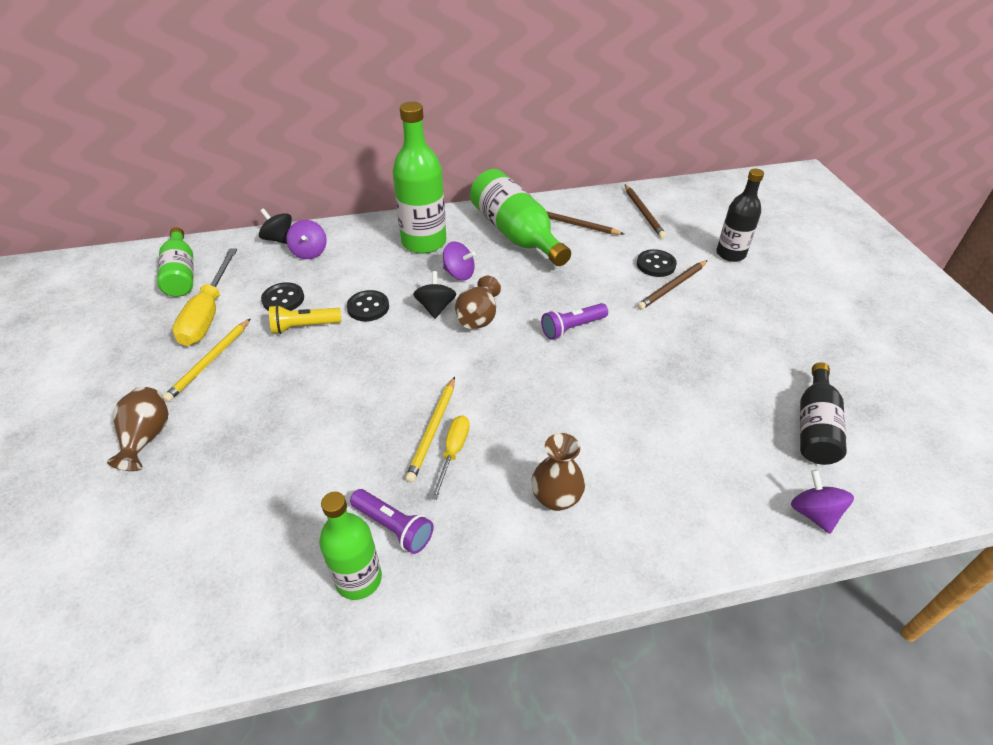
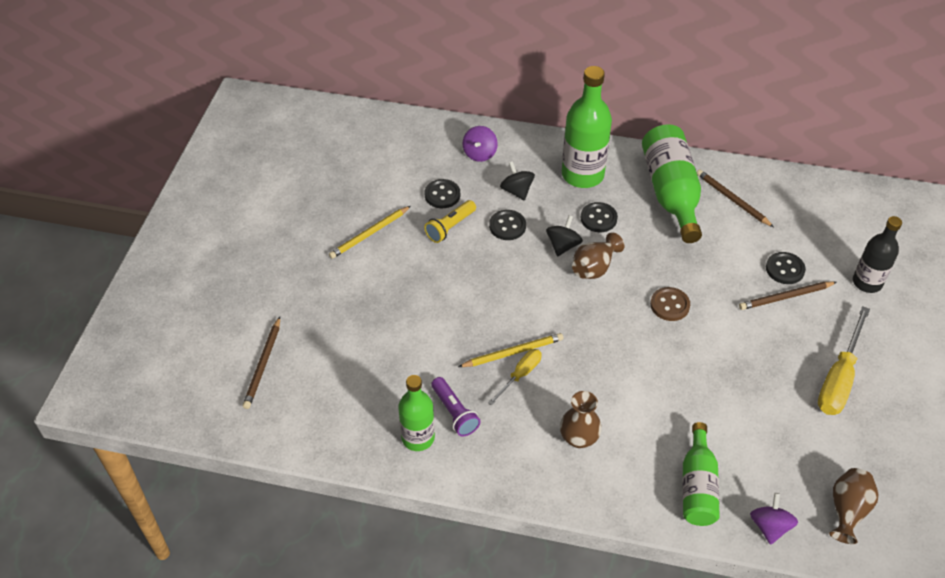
camera: 25 degrees right, 5 degrees up
brown vase [107,387,169,471] -> brown vase moved to [829,468,878,544]
green bottle [157,227,194,297] -> green bottle moved to [683,422,720,526]
yellow screwdriver [172,248,237,346] -> yellow screwdriver moved to [818,306,870,415]
black spinning top [259,208,292,244] -> black spinning top moved to [500,161,535,201]
yellow flashlight [269,305,342,334] -> yellow flashlight turned 60 degrees counterclockwise [424,200,476,243]
yellow pencil [405,377,455,483] -> yellow pencil turned 150 degrees counterclockwise [458,333,563,367]
purple spinning top [443,241,476,280] -> black button [581,202,618,232]
purple flashlight [541,303,608,340] -> brown button [650,287,690,321]
brown pencil [625,185,666,238] -> brown pencil moved to [243,317,280,409]
black bottle [800,362,847,465] -> none

